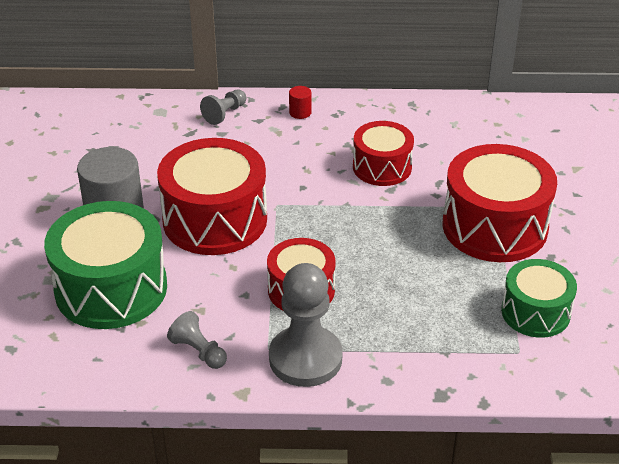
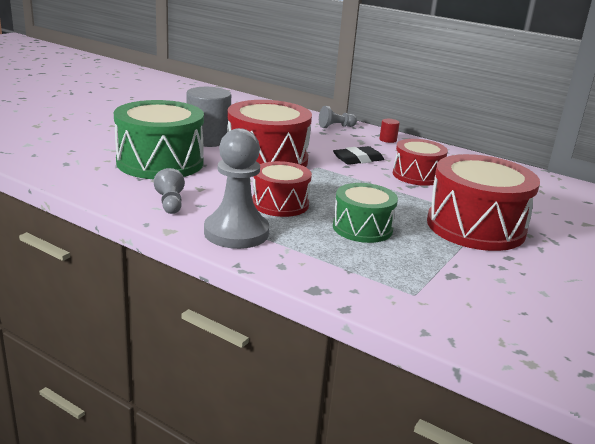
camera: 30 degrees right, 15 degrees down
green drum [501,259,577,338] -> green drum moved to [333,183,398,243]
none -> black eraser [333,146,384,165]

